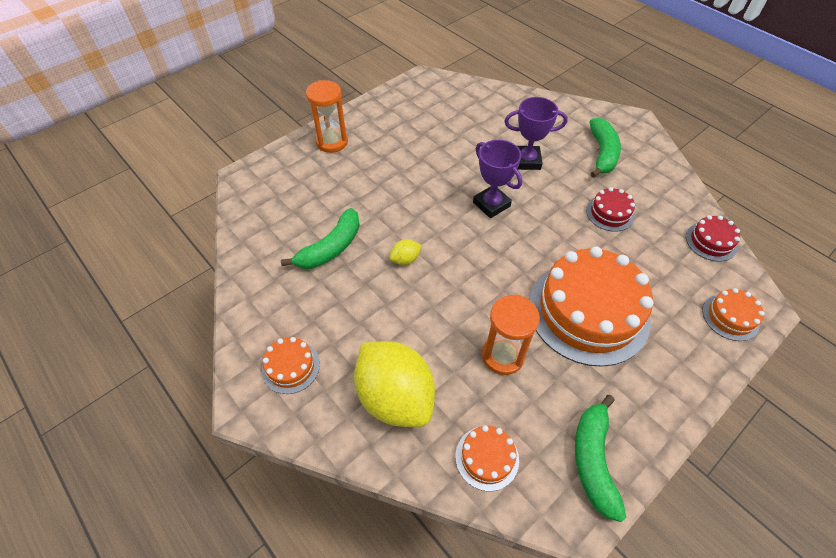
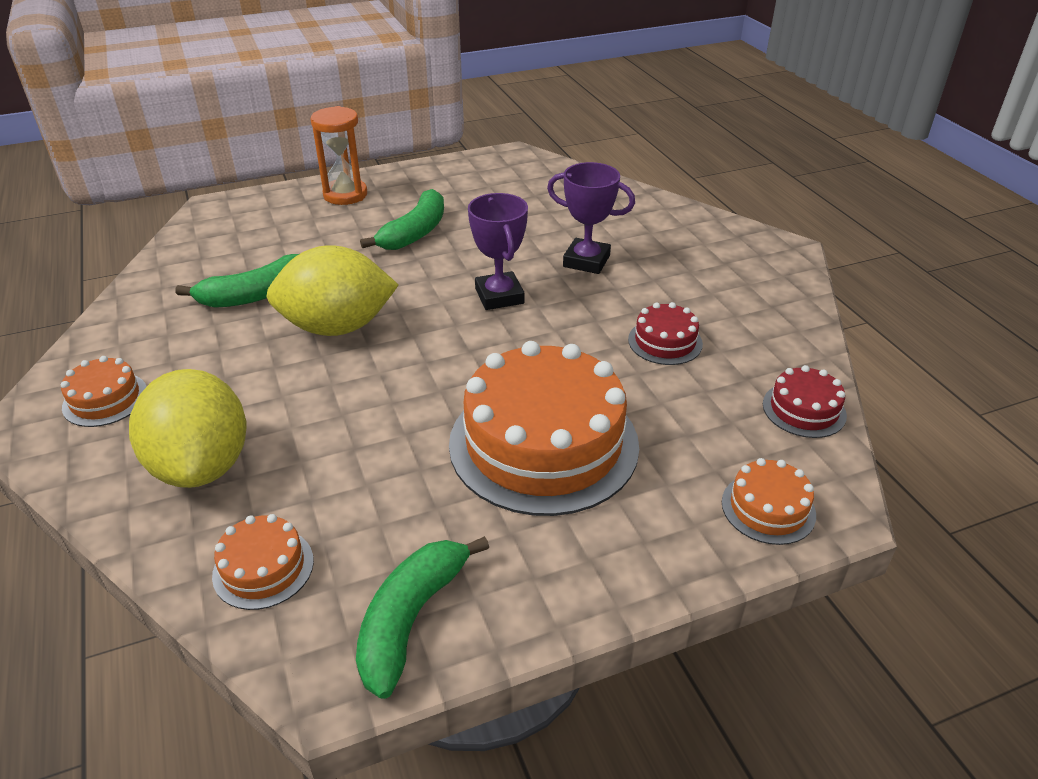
camera: 20 degrees right, 15 degrees down
yellow lemon [390,239,422,265] -> yellow lemon [266,245,399,336], size x2.46
orange hourglass [482,295,540,375] -> none
green banana [590,118,621,178] -> green banana moved to [360,189,444,250]

